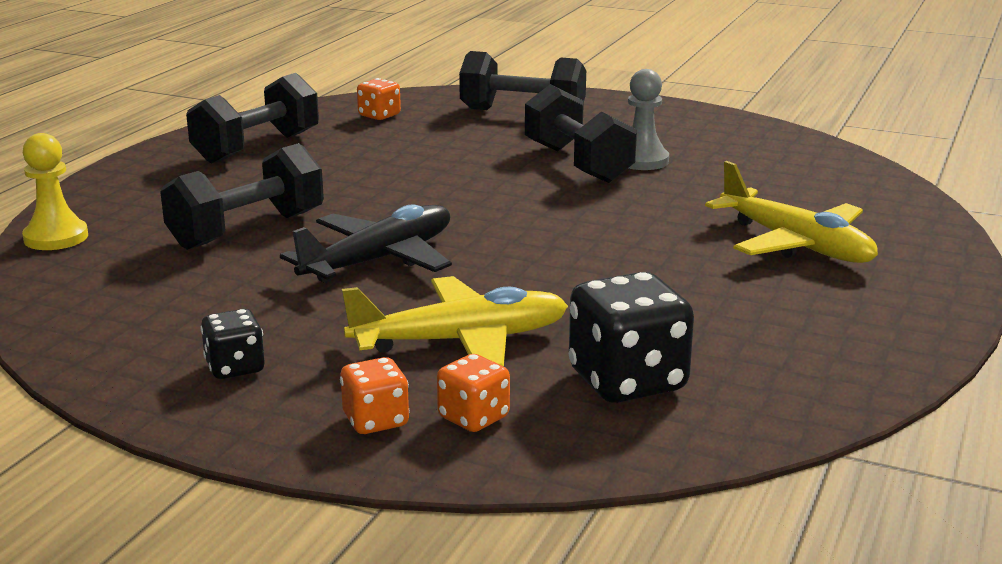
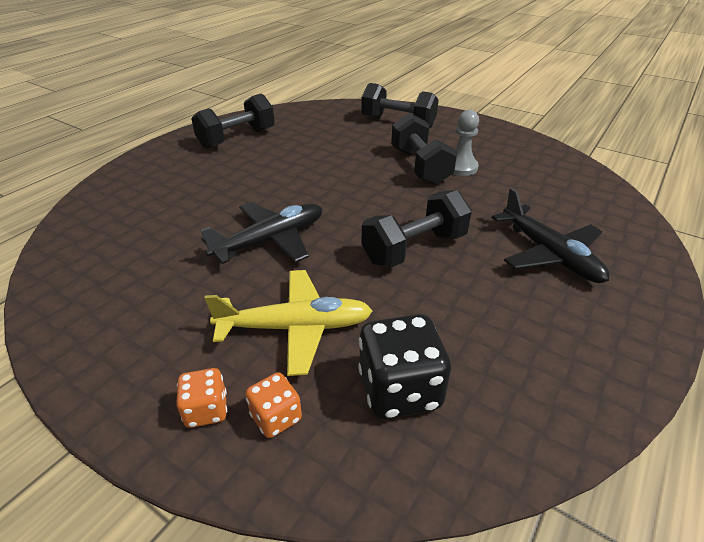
camera: 10 degrees right, 15 degrees up
yellow pawn [22,133,88,250] -> none
black dumbbell [160,143,324,250] -> black dumbbell moved to [362,190,472,268]
black dice [200,309,265,379] -> none
orange dice [357,78,401,120] -> none
yellow plane [705,161,878,263] -> black plane [492,188,610,283]

